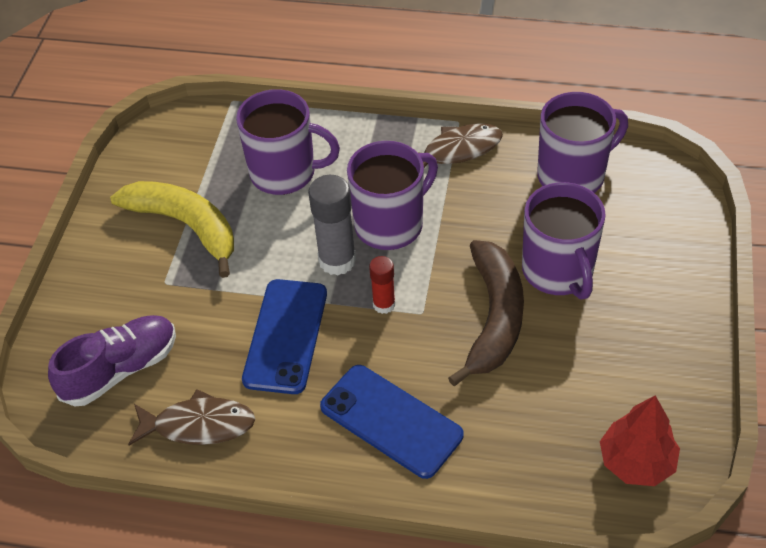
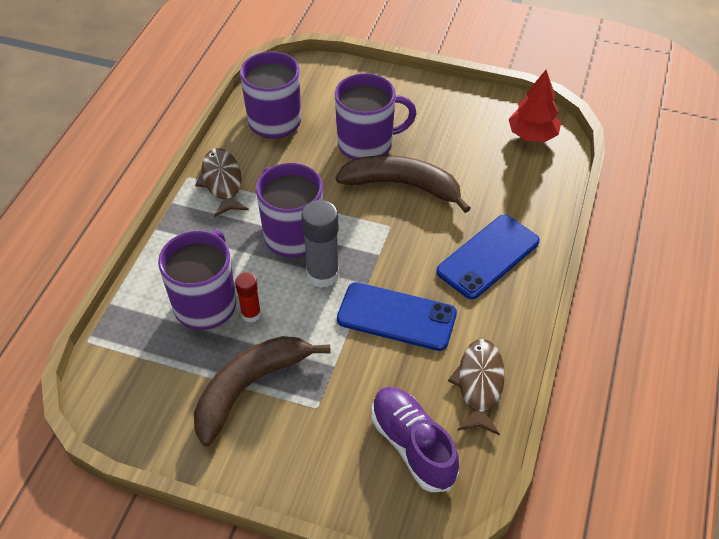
camera: 85 degrees left, 0 degrees up
yellow banana [110,181,234,278] -> brown banana [194,336,330,447]
red glue stick [369,256,395,314] -> red glue stick moved to [235,272,261,322]

